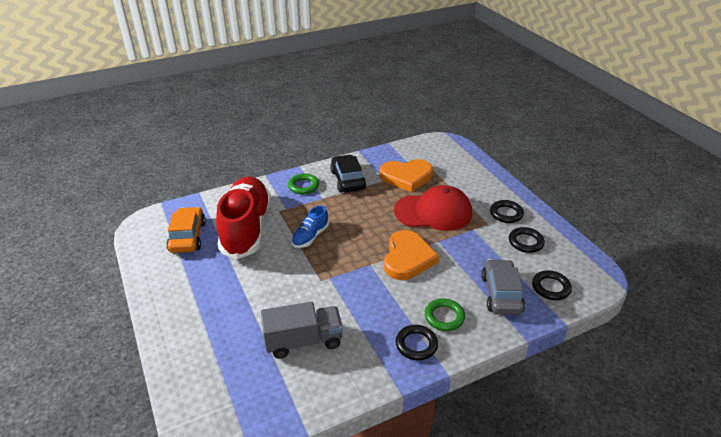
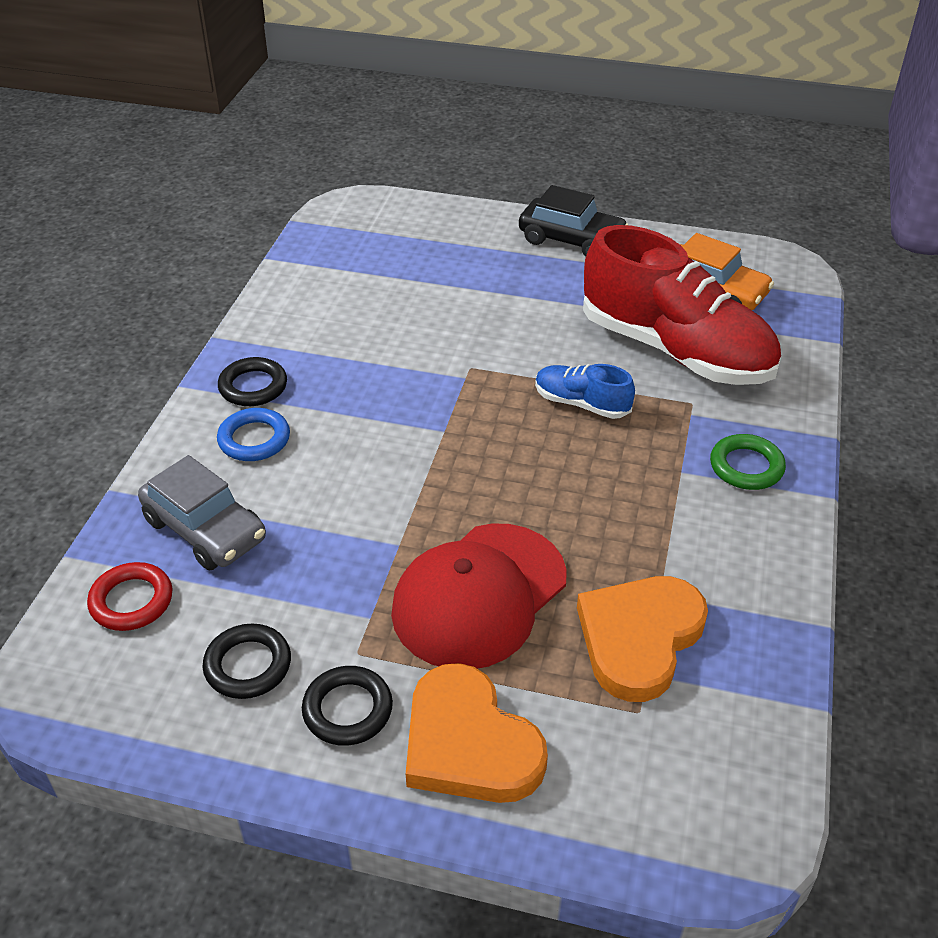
camera: 130 degrees right, 5 degrees up
grey truck [261,302,343,359] -> none
blue shoe [291,205,329,248] -> blue shoe turned 45 degrees counterclockwise [535,364,635,419]
black car [330,155,366,193] -> black car moved to [519,185,628,257]
orange heart [384,230,439,280] -> orange heart moved to [406,663,548,803]
green ring [425,298,465,331] -> blue ring [217,408,290,461]
black ring [532,271,572,300] -> red ring [87,562,173,631]

